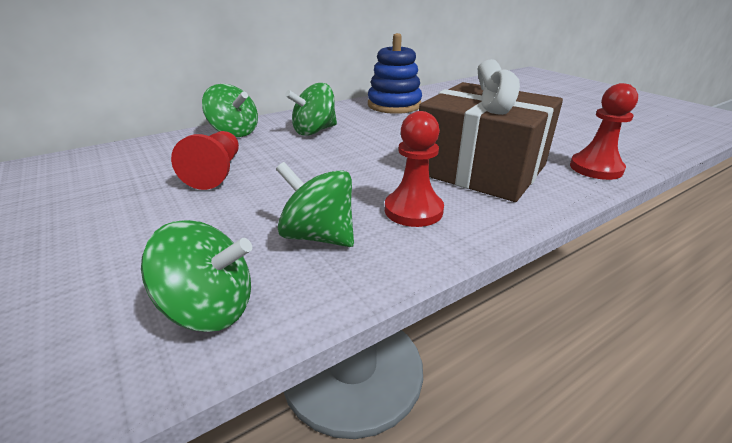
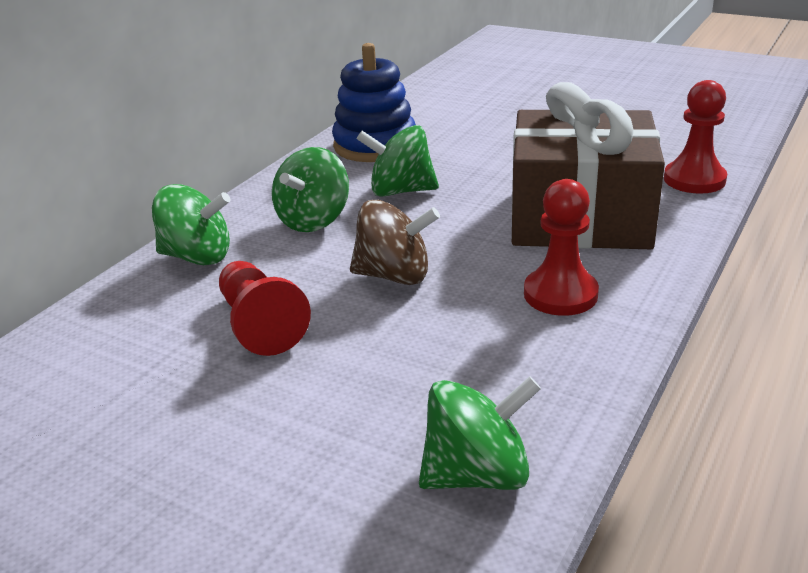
camera: 25 degrees left, 0 degrees up
green spinning top [276,162,354,247] -> green spinning top moved to [357,125,439,197]
none -> brown spinning top [350,200,440,285]

